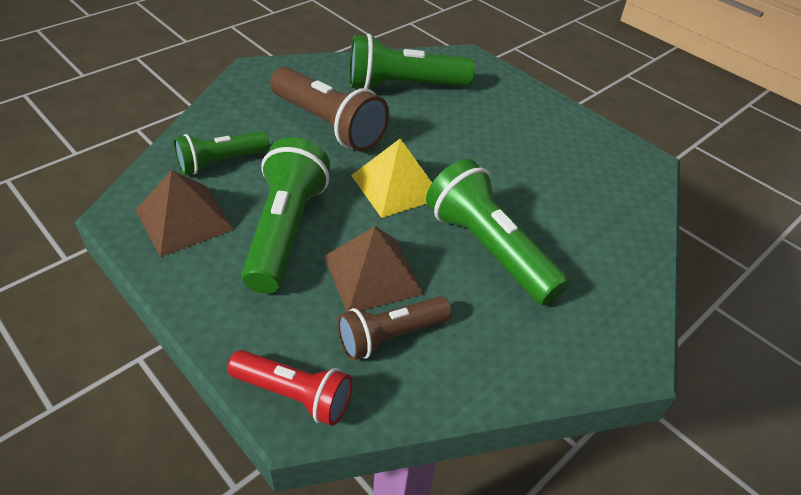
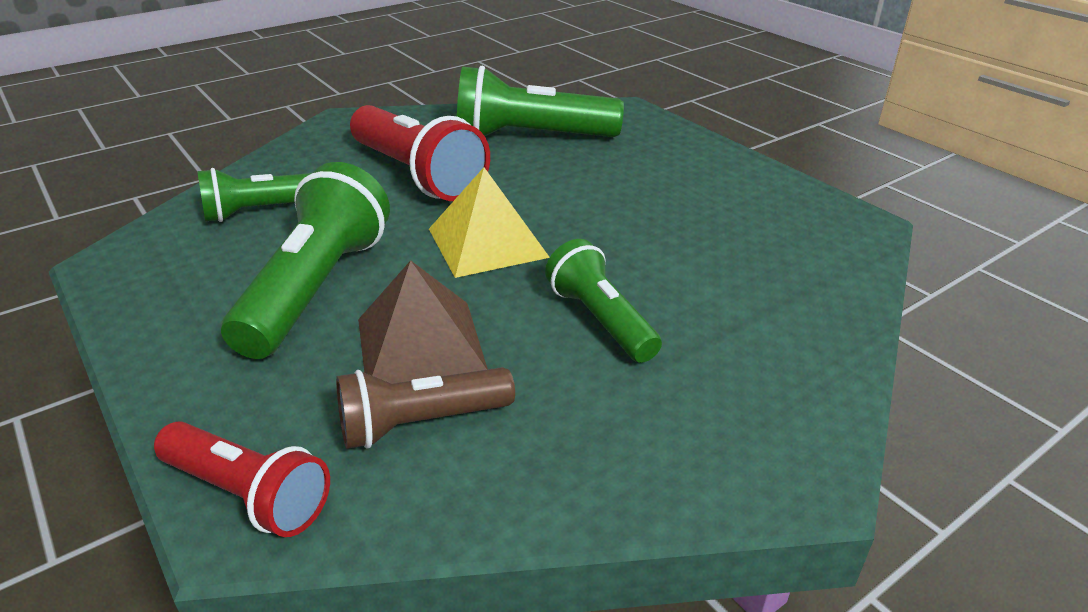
camera: 10 degrees right, 10 degrees down
brown pyramid [136,170,234,257] -> none
brown flashlight [270,67,389,152] -> red flashlight [350,105,490,201]
green flashlight [426,159,570,306] -> green flashlight [545,239,662,363], size x0.62

